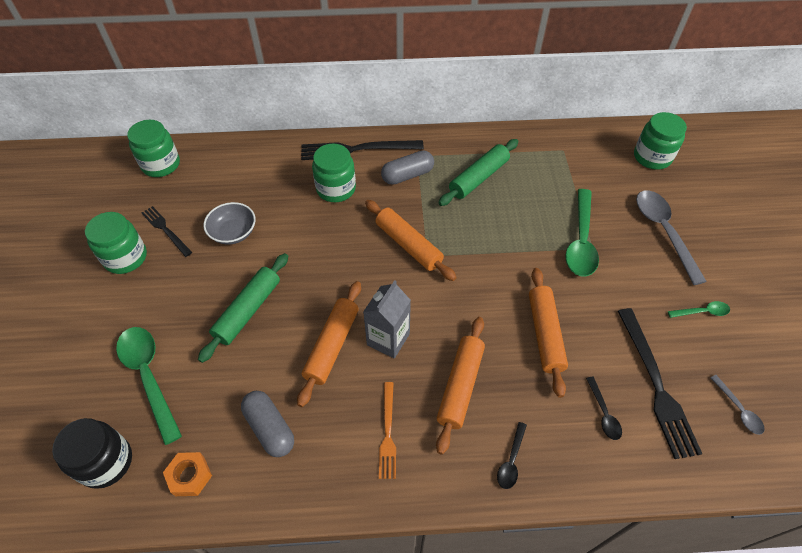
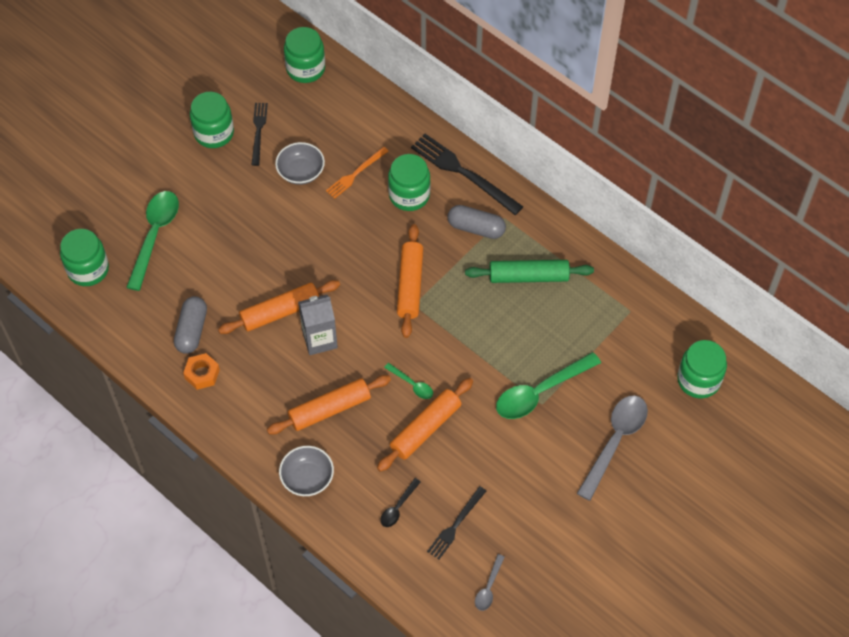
camera: 45 degrees right, 5 degrees up
black jar [52,418,132,489] -> green jar [60,229,109,286]
orange nut [163,452,212,496] -> orange nut moved to [183,353,220,390]
green rolling pin [198,253,288,363] -> none
orange fork [379,382,396,479] -> orange fork moved to [326,147,389,199]
black spoon [497,422,527,489] -> grey bowl [279,446,334,496]
black fork [618,308,702,459] -> black fork [427,486,486,560], size x0.59
green spoon [668,301,730,318] -> green spoon moved to [384,363,433,399]

